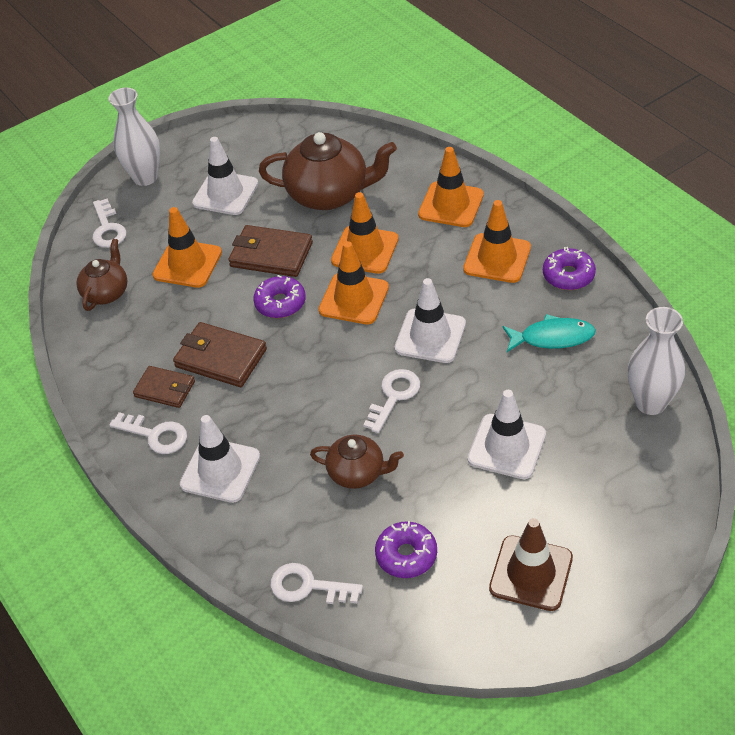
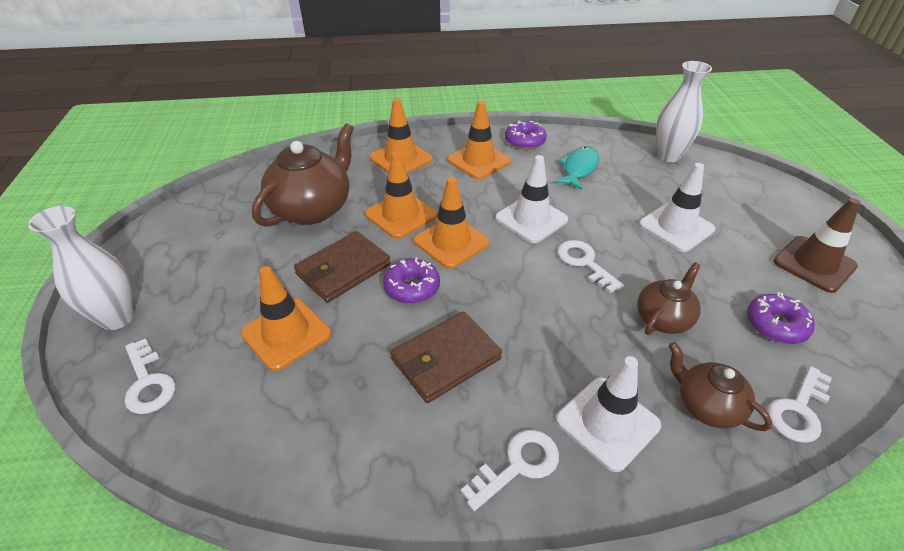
camera: 65 degrees left, 5 degrees down
brown teapot [76,239,128,311] -> brown teapot moved to [669,342,772,431]
white key [92,199,127,248] -> white key turned 45 degrees clockwise [125,338,176,414]
brown wallet [133,366,195,408] -> none
white traffic cone [192,137,259,215] -> none

